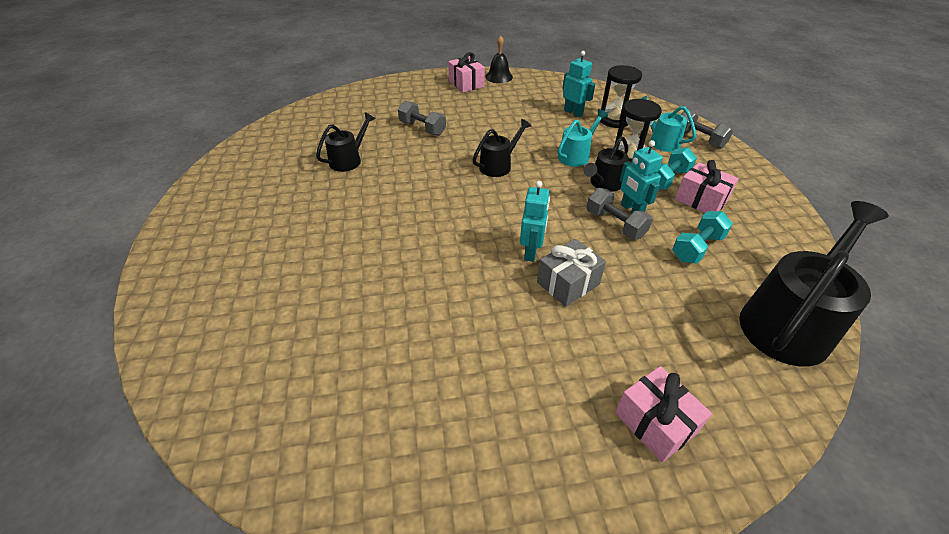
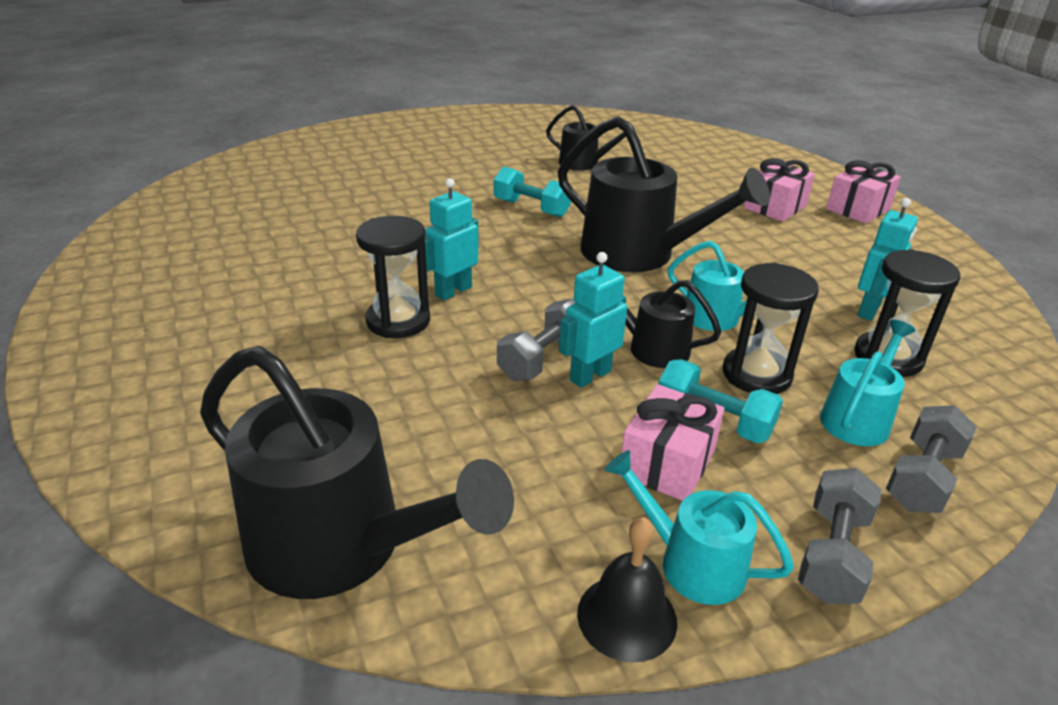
camera: 75 degrees right, 10 degrees down
grey dumbbell [398,101,446,136] -> grey dumbbell moved to [798,468,882,604]
black watering can [472,119,531,177] -> black watering can [558,116,770,272], size x1.87
black bell [486,36,513,83] -> black bell moved to [577,517,677,663]
turquoise robot [520,181,550,262] -> turquoise robot turned 135 degrees clockwise [425,178,479,300]
grey gift [537,239,606,307] -> black hourglass [356,216,430,338]
pink gift [615,366,712,462] -> pink gift moved to [744,158,815,221]
turquoise dumbbell [672,211,733,264] -> turquoise dumbbell moved to [494,166,571,217]
none -> turquoise watering can [605,450,794,605]

